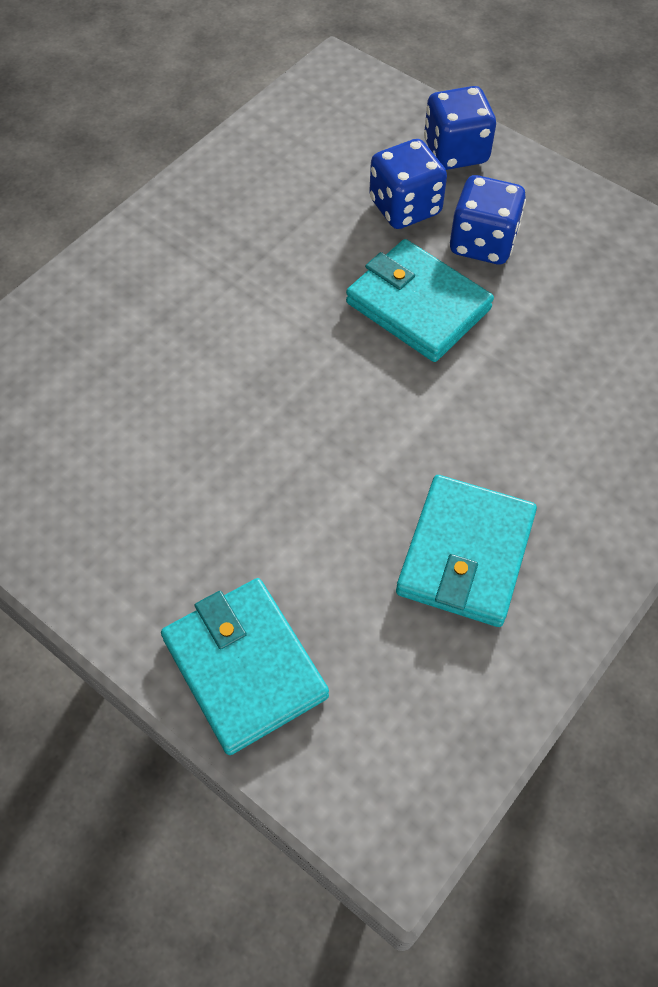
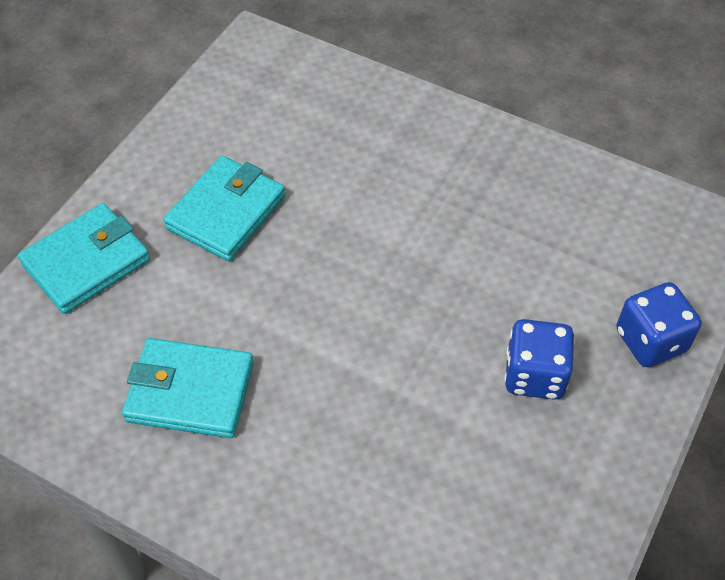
camera: 80 degrees right, 5 degrees down
turquoise wallet [346,239,494,362] -> turquoise wallet moved to [163,156,285,261]
blue dice [369,139,447,229] -> none

